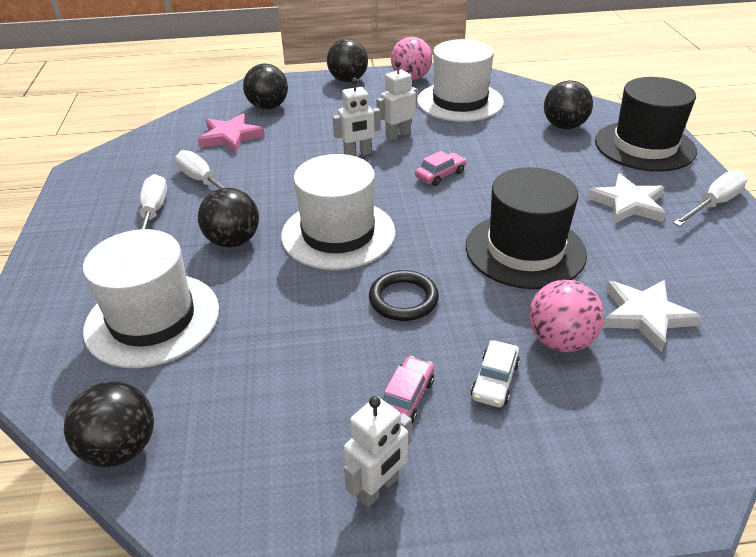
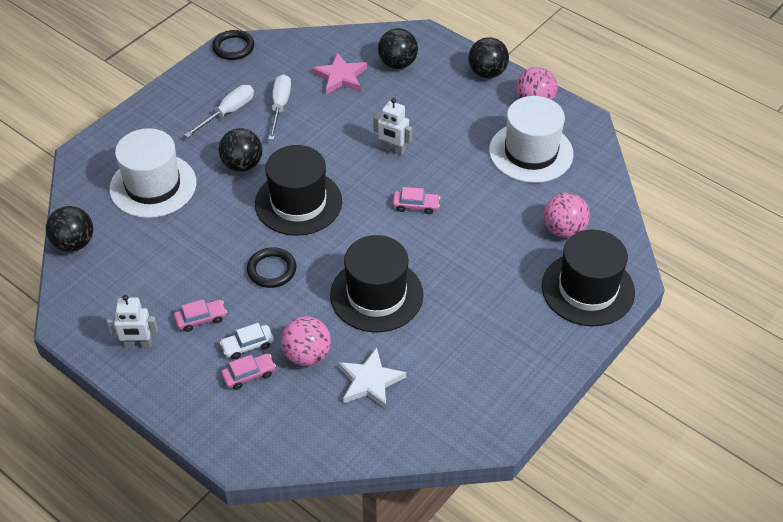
camera: 45 degrees right, 10 degrees up
white hat [281,154,396,270] -> black hat [255,145,342,236]
white robot [376,61,417,140] -> none
black ball [544,81,593,129] -> pink ball [544,192,590,238]
white star [587,173,666,224] -> none
white screwdriver [673,171,747,227] -> none
none -> black ring [212,30,254,60]
none -> pink car [221,353,276,390]

